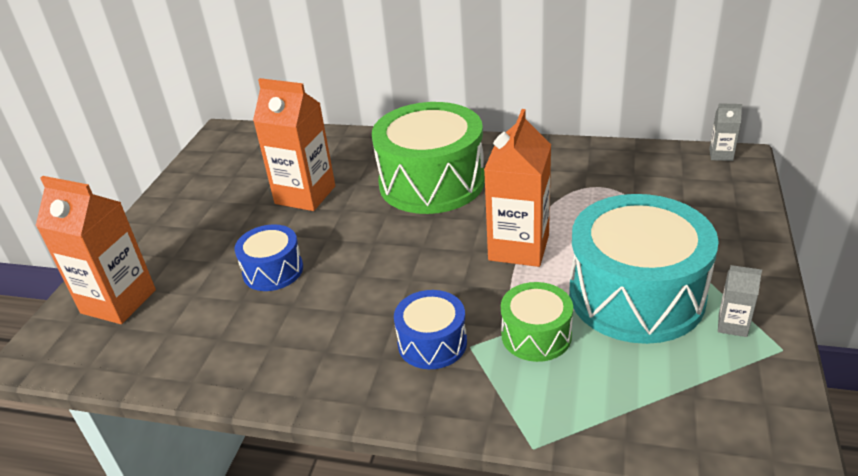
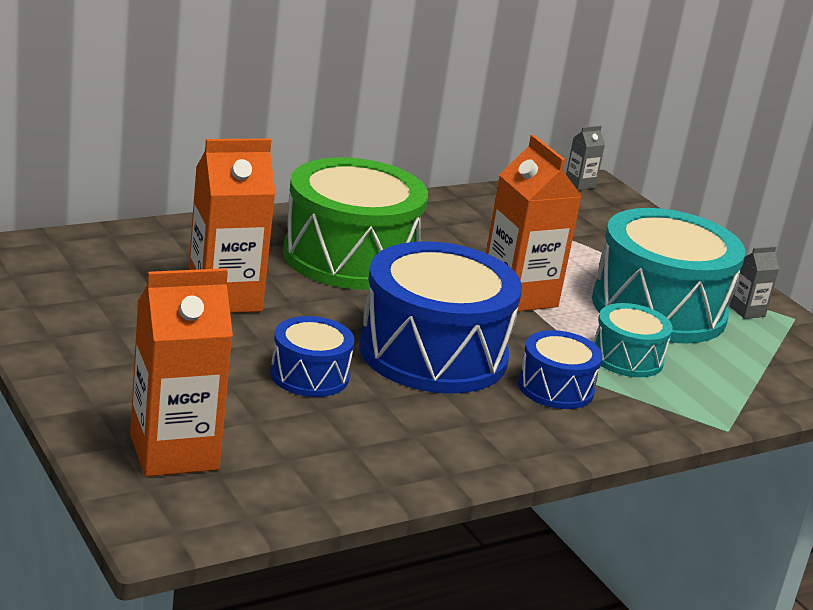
camera: 50 degrees left, 10 degrees down
green drum [501,282,573,362] -> turquoise drum [593,303,673,377]
none -> blue drum [359,241,522,394]

